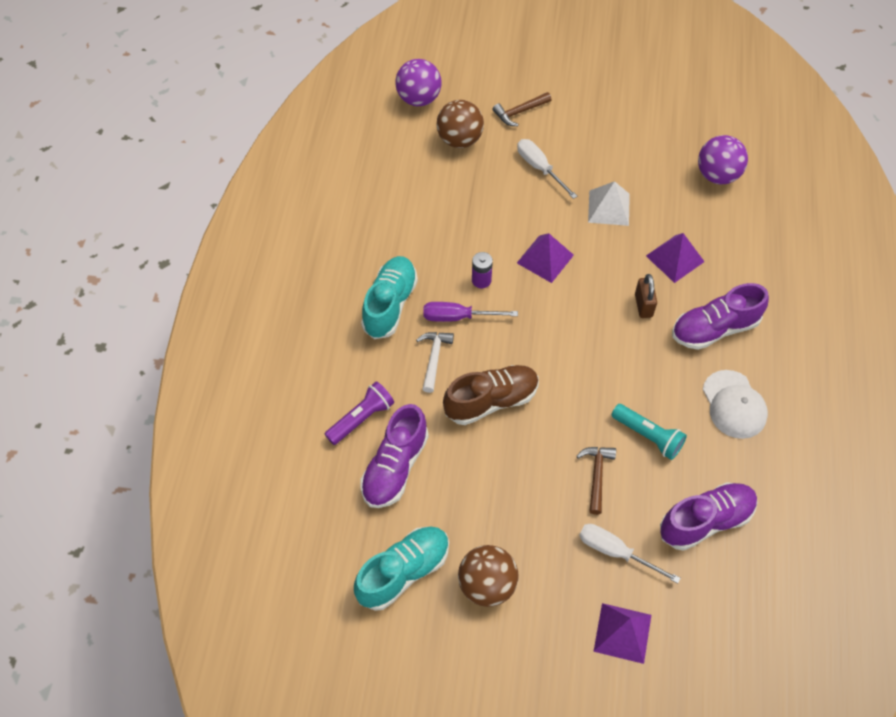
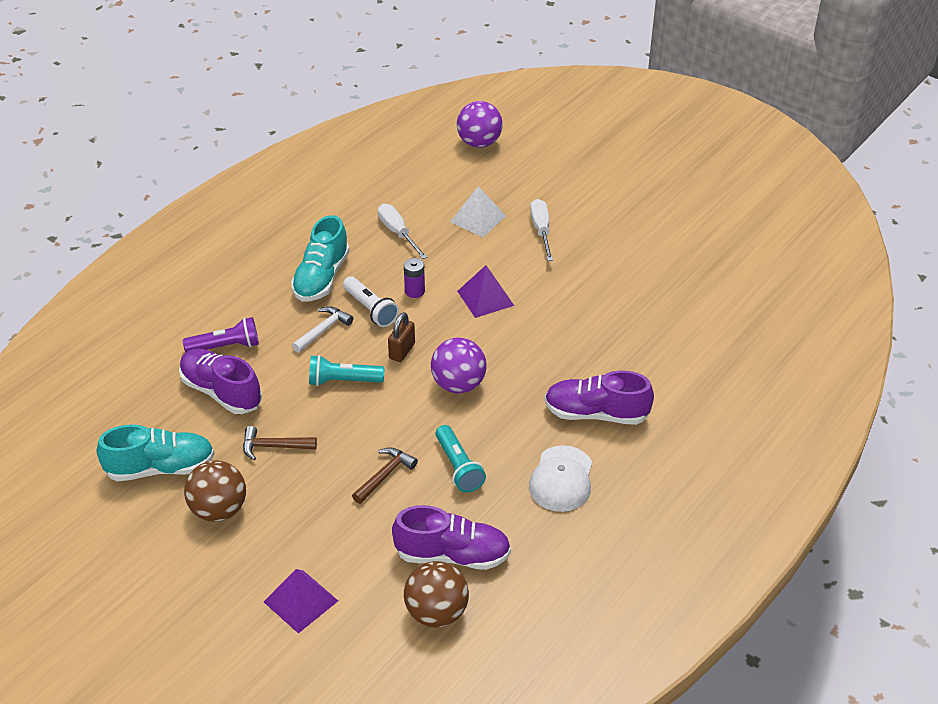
camera: 30 degrees right, 15 degrees down
turquoise shoe [361,256,418,339] -> turquoise shoe turned 150 degrees clockwise [291,215,350,301]
purple shoe [361,404,429,508] -> purple shoe turned 75 degrees clockwise [179,349,262,414]
purple screwdriver [423,302,518,322] -> white flashlight [343,276,399,327]
brown ball [437,100,484,148] -> brown ball moved to [404,561,469,628]
brown shoe [443,365,539,425] -> turquoise flashlight [309,355,385,386]
brown hammer [493,92,551,126] -> brown hammer moved to [243,426,317,460]
white screwdriver [579,524,681,584] -> white screwdriver moved to [378,204,428,259]
white pyramid [588,181,630,226] -> white pyramid moved to [450,186,506,237]
brown padlock [635,274,657,318] -> brown padlock moved to [388,312,415,362]
purple pyramid [646,233,705,283] -> none
purple ball [698,135,748,184] -> purple ball moved to [431,338,487,393]

